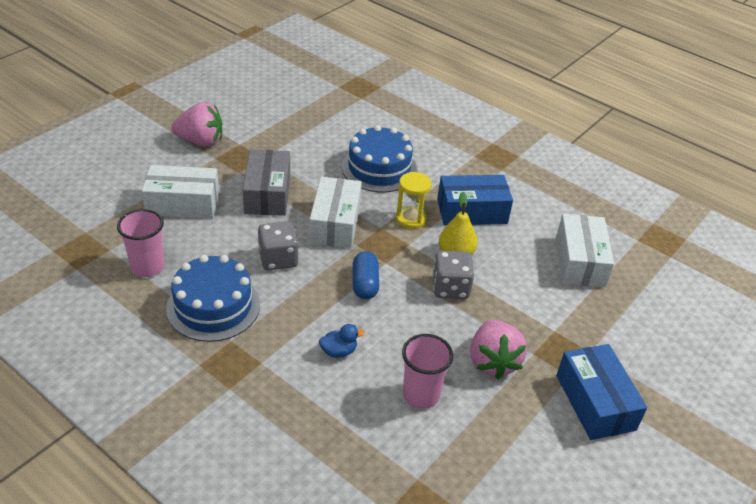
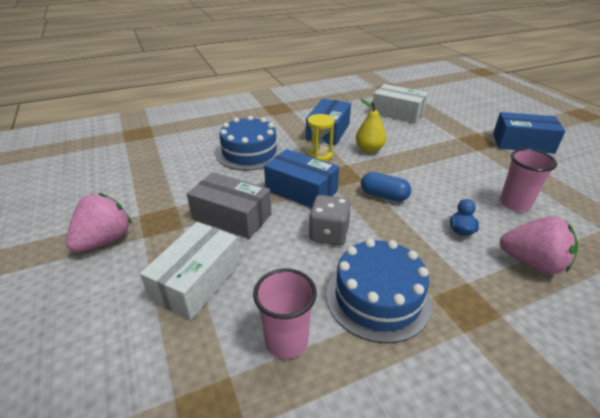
camera: 60 degrees left, 5 degrees down
white box [309,177,362,248] -> blue box [264,149,339,208]
grey dice [432,251,474,299] -> none
pink strawberry [470,320,527,379] -> pink strawberry moved to [499,216,578,274]

